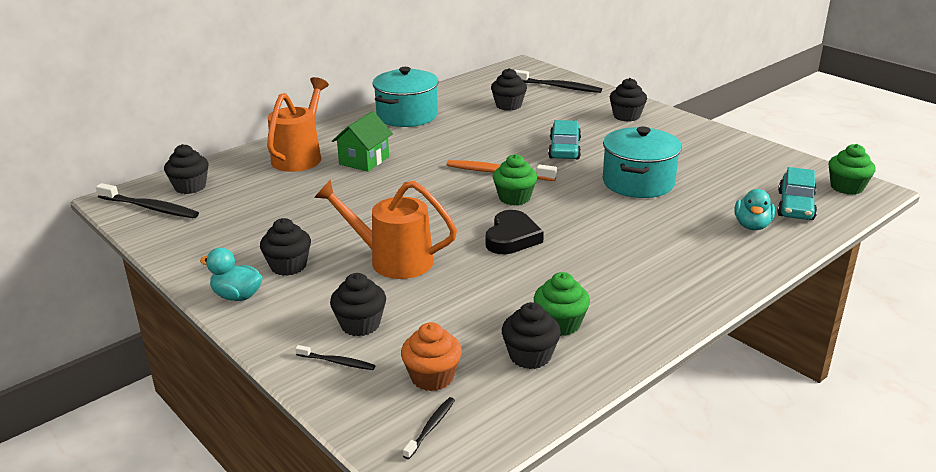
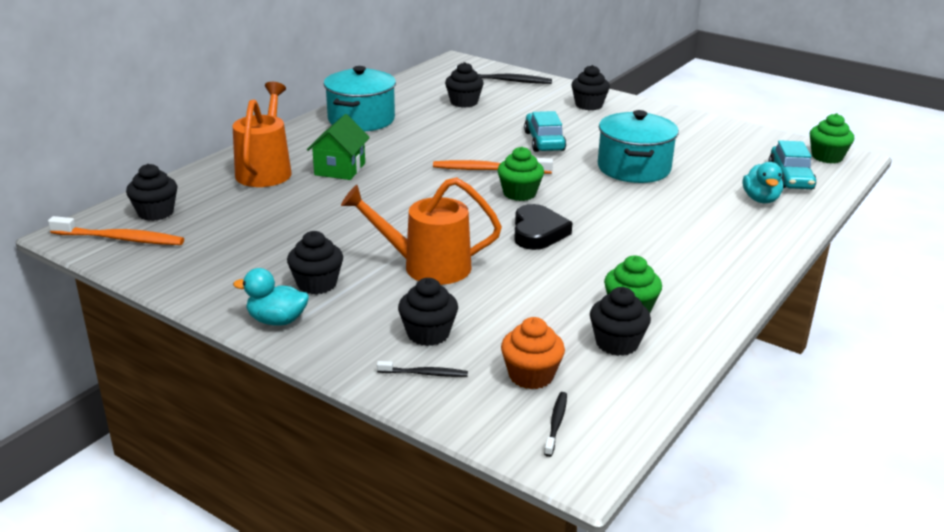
camera: 15 degrees left, 0 degrees up
black toothbrush [96,183,199,218] -> orange toothbrush [48,216,184,245]

